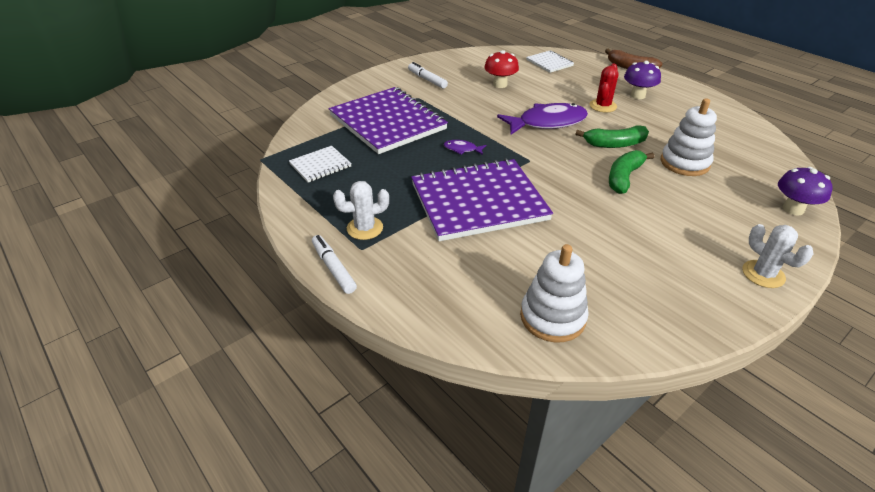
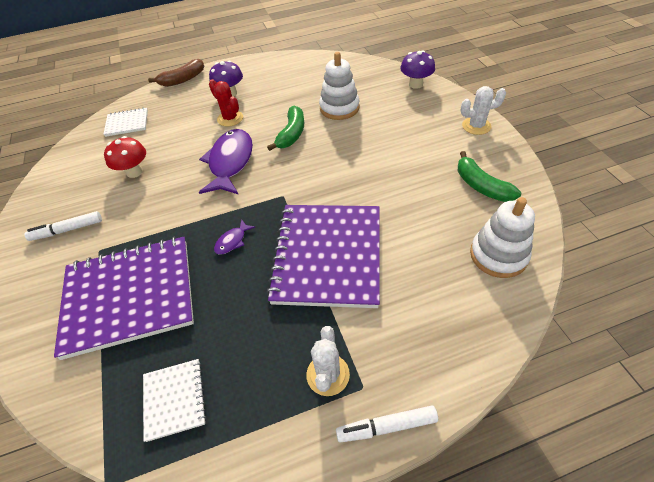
camera: 65 degrees left, 10 degrees up
green banana [609,150,654,194] -> green banana moved to [458,151,521,202]

